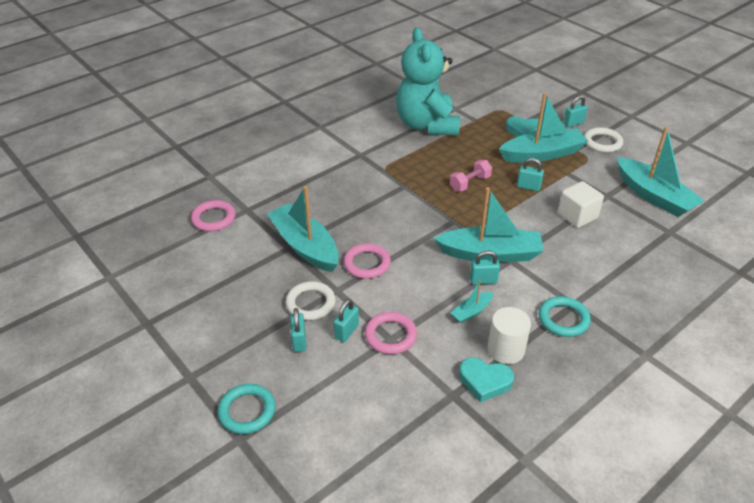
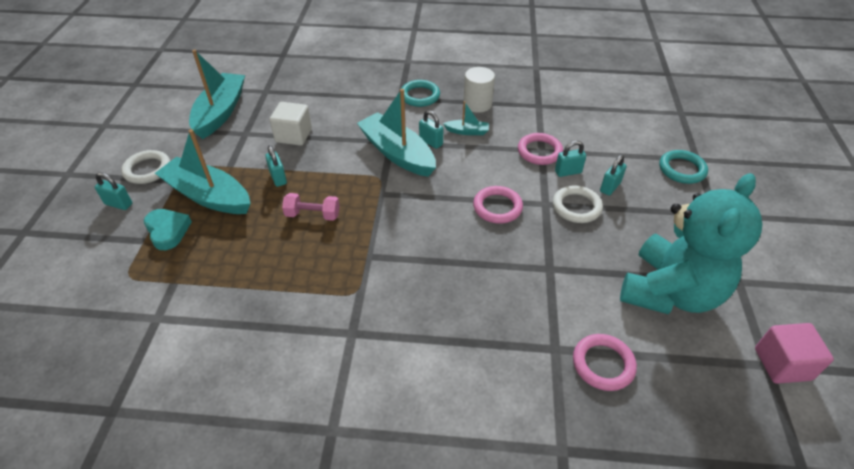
camera: 135 degrees left, 5 degrees up
turquoise boat [267,186,339,272] -> none
turquoise teddy bear [396,28,460,135] -> turquoise teddy bear moved to [620,173,762,314]
turquoise heart [459,358,514,402] -> none
none -> pink cube [755,323,834,384]

